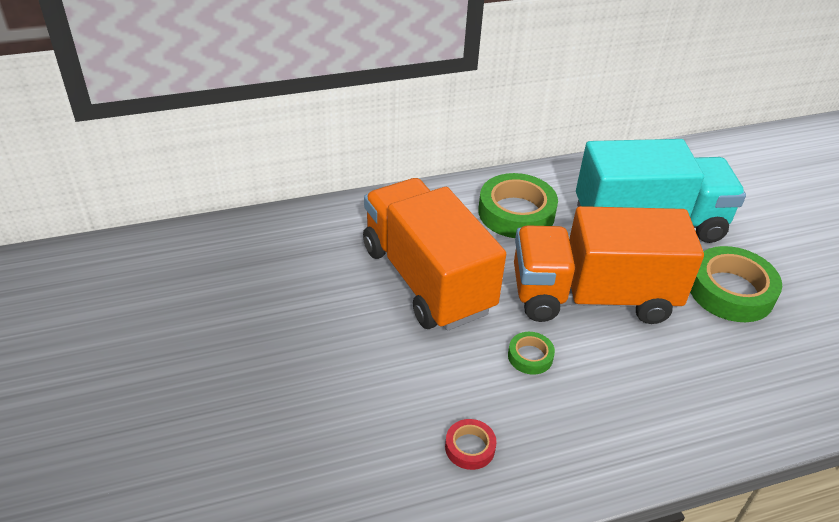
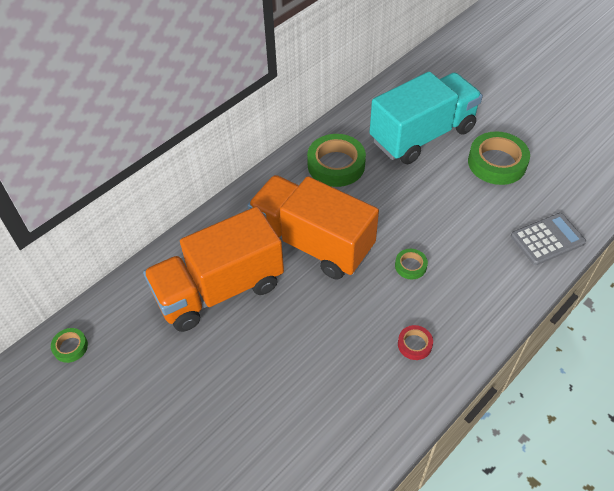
camera: 25 degrees left, 10 degrees up
orange truck [514,206,704,324] -> orange truck moved to [143,206,284,332]
none -> green tape [51,328,88,363]
none -> grey calculator [511,213,586,265]

